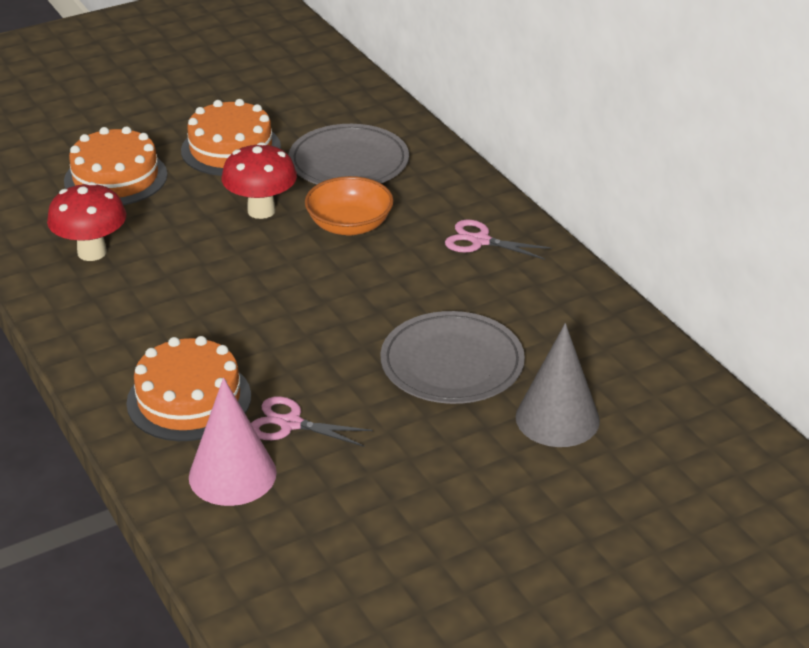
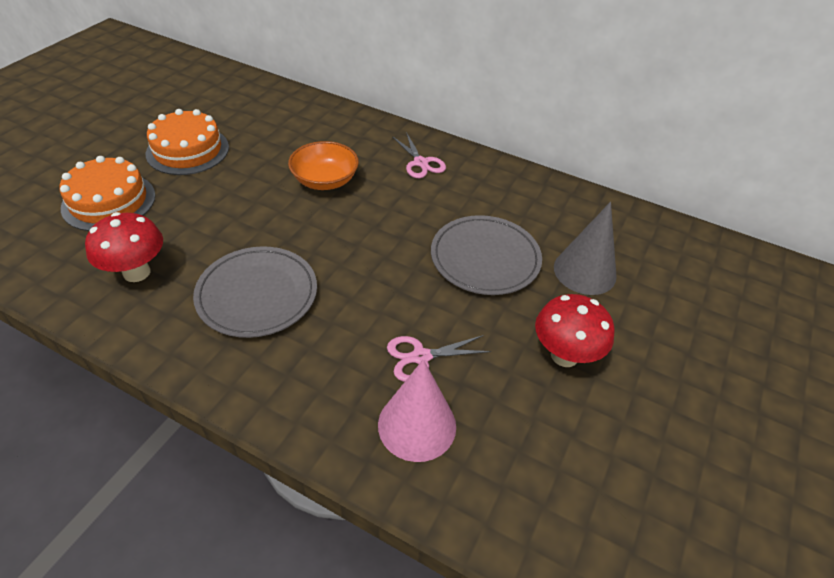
camera: 35 degrees left, 10 degrees up
orange cake [126,336,251,441] -> none
red mushroom [221,142,297,219] -> red mushroom moved to [535,294,615,367]
grey plate [288,124,409,184] -> grey plate moved to [193,246,317,338]
pink scissors [445,220,552,260] -> pink scissors turned 105 degrees counterclockwise [392,132,446,178]

